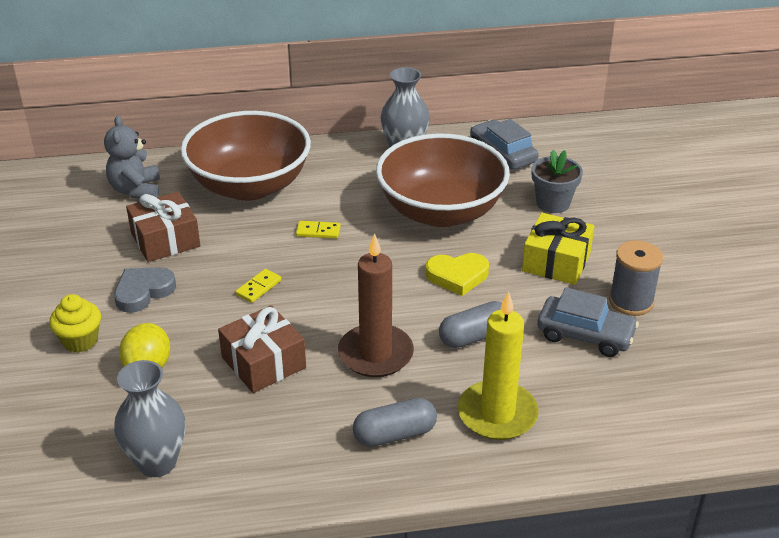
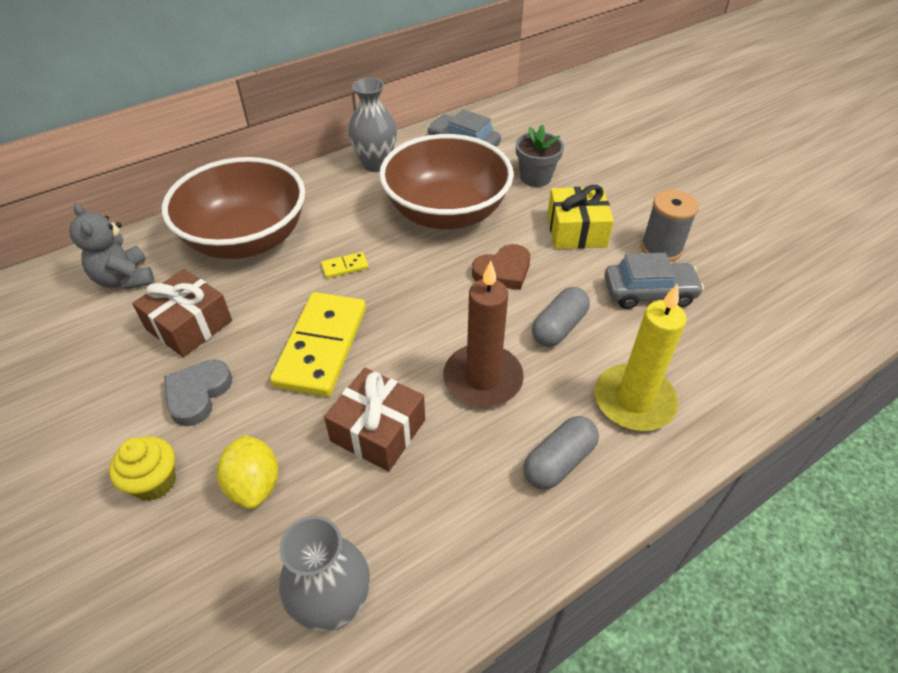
camera: 25 degrees left, 10 degrees up
yellow domino [235,269,282,303] -> yellow domino [270,292,366,397], size x2.44
yellow heart [426,253,489,296] -> brown heart [472,244,530,290]

